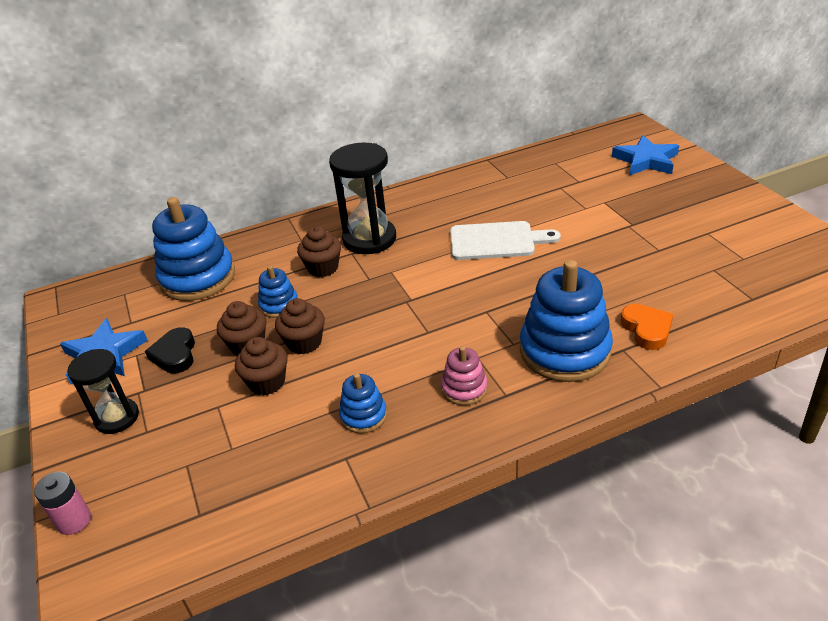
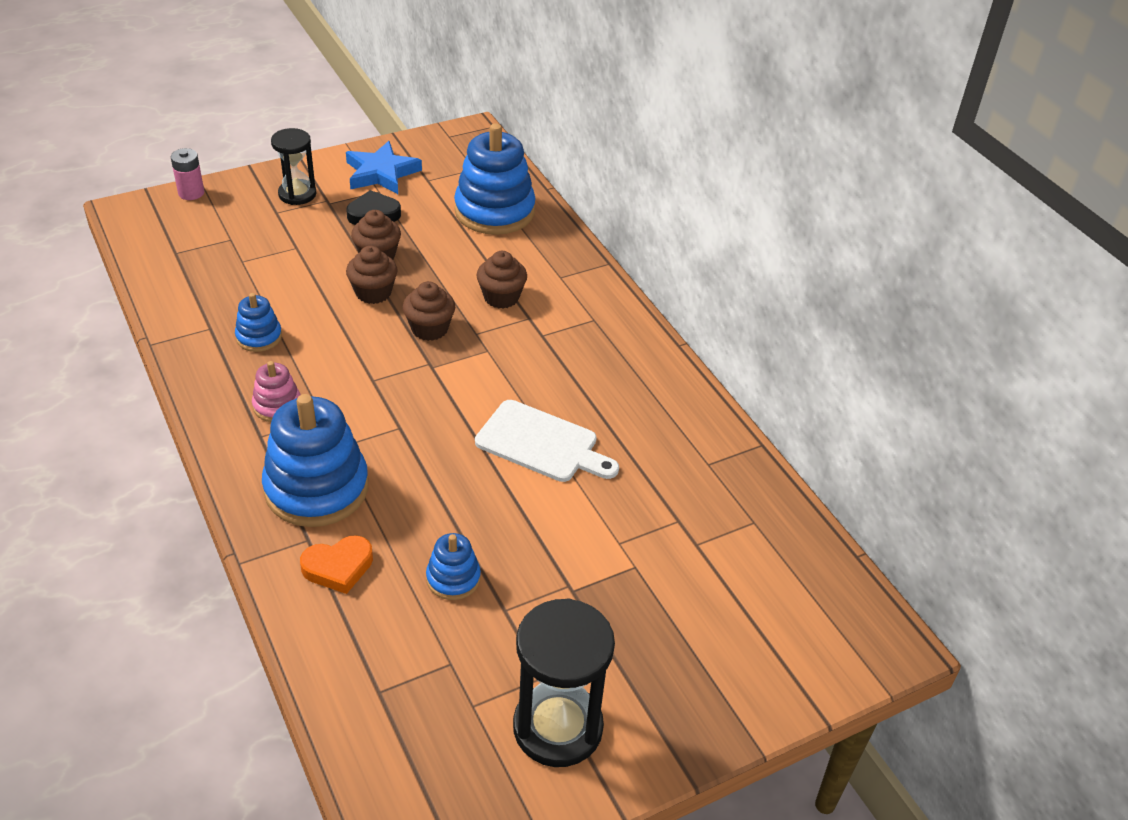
camera: 80 degrees right, 5 degrees up
brown cupcake [235,337,288,395] -> brown cupcake moved to [403,281,455,341]
blue stacking toy [258,266,298,318] -> blue stacking toy moved to [426,533,481,600]
black hourglass [329,143,396,254] -> black hourglass moved to [513,598,615,767]
white cutting board [450,221,561,260] -> white cutting board turned 60 degrees counterclockwise [475,400,619,482]
blue star [612,135,679,175] -> none

